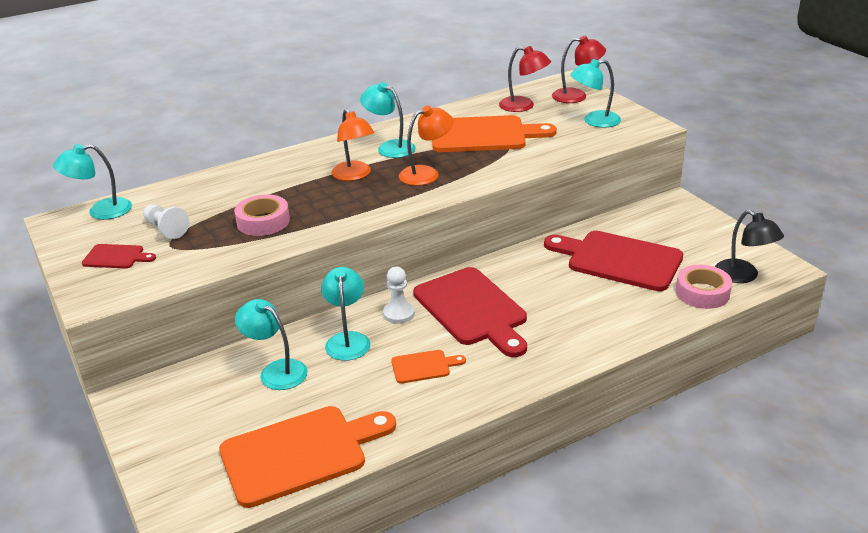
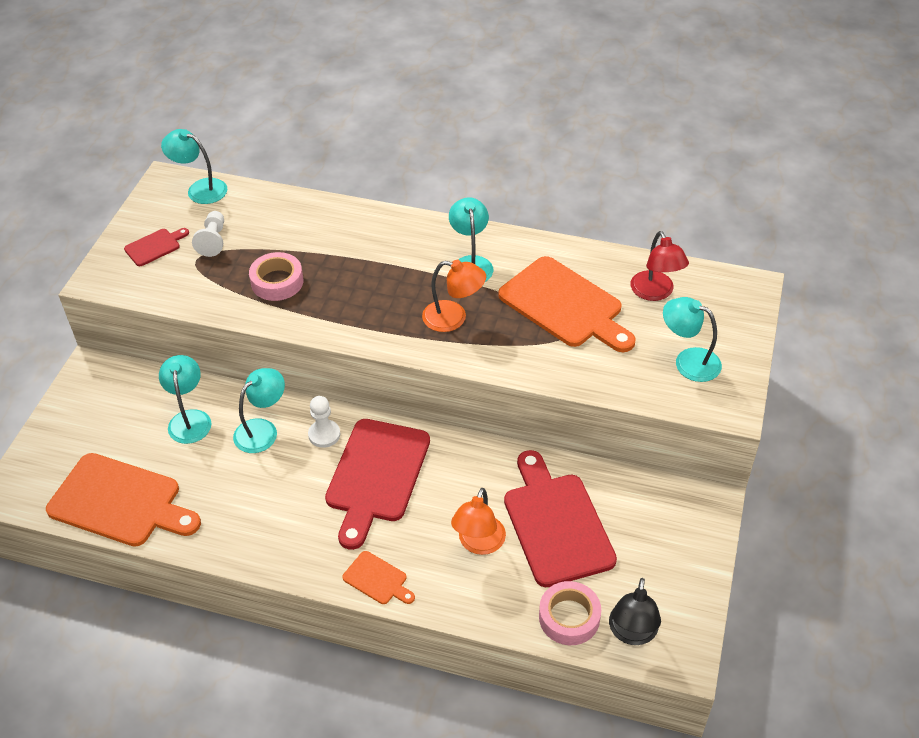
camera: 45 degrees right, 15 degrees up
red cutting board [82,244,156,268] -> red cutting board turned 90 degrees counterclockwise [124,228,189,266]
orange lamp [332,109,374,181] -> orange lamp moved to [451,488,506,555]
orange cutting board [391,350,466,384] -> orange cutting board moved to [342,551,415,604]
red lamp [552,36,606,103] -> none

